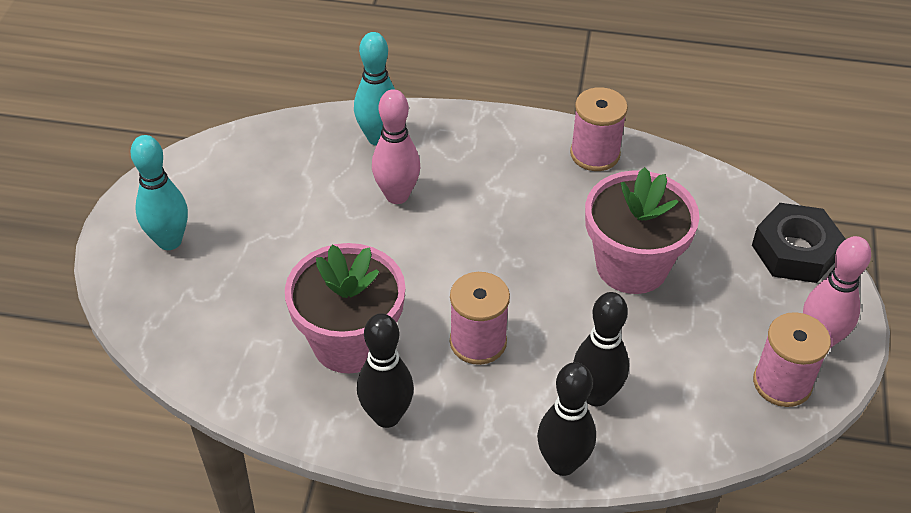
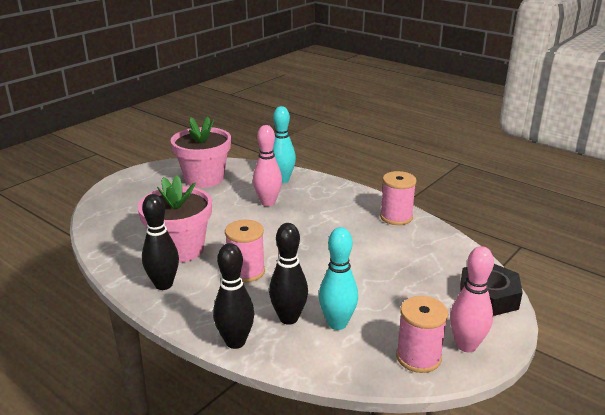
camera: 30 degrees right, 20 degrees down
turquoise bowling pin [131,135,188,250] -> turquoise bowling pin moved to [319,227,358,330]
pink flower pot [585,167,699,294] -> pink flower pot moved to [171,117,231,188]

